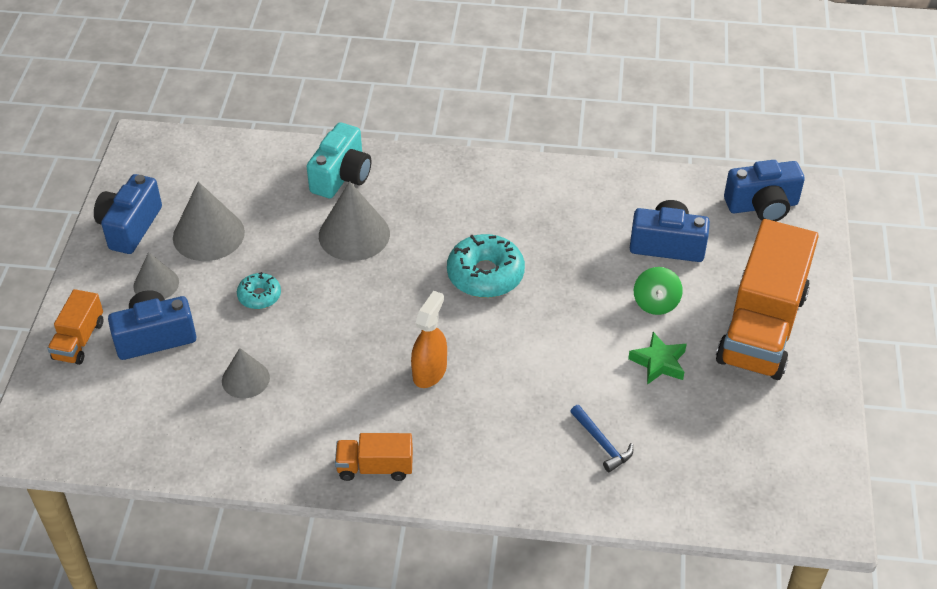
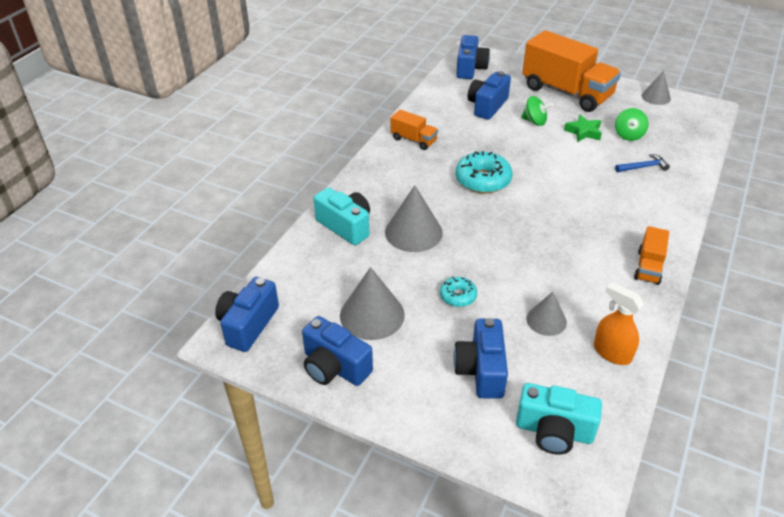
camera: 70 degrees left, 5 degrees down
orange truck [47,289,103,365] -> orange truck moved to [391,110,438,150]
grey cone [133,252,179,299] -> grey cone moved to [642,71,671,105]
orange spray bottle [411,291,447,388] -> orange spray bottle moved to [594,282,644,365]
none -> blue camera [215,277,279,352]
none -> turquoise camera [516,383,602,454]
none -> green spinning top [615,108,649,141]

